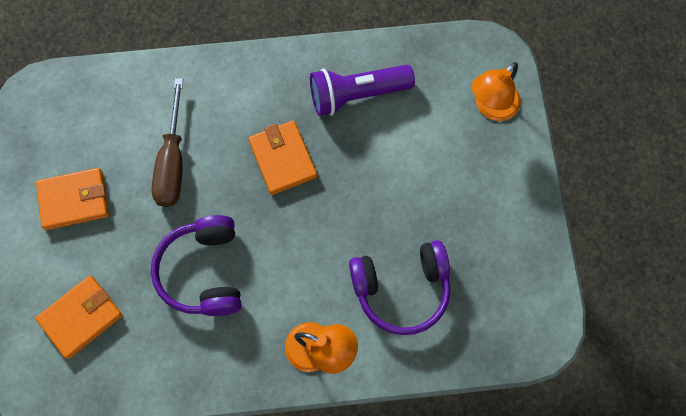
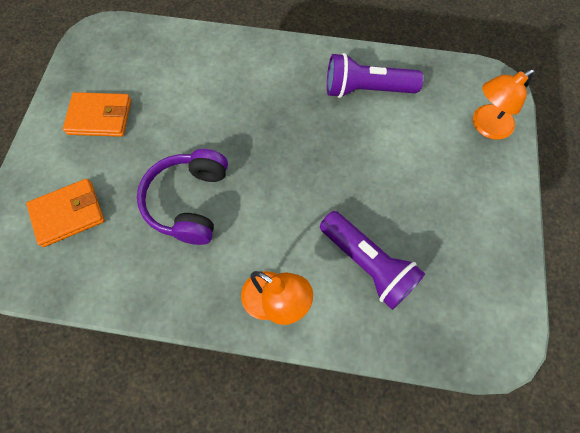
camera: 15 degrees right, 5 degrees down
brown screwdriver [152,78,183,207] -> none
orange wallet [248,120,317,195] -> none
purple headphones [349,240,451,335] -> purple flashlight [320,211,425,310]

